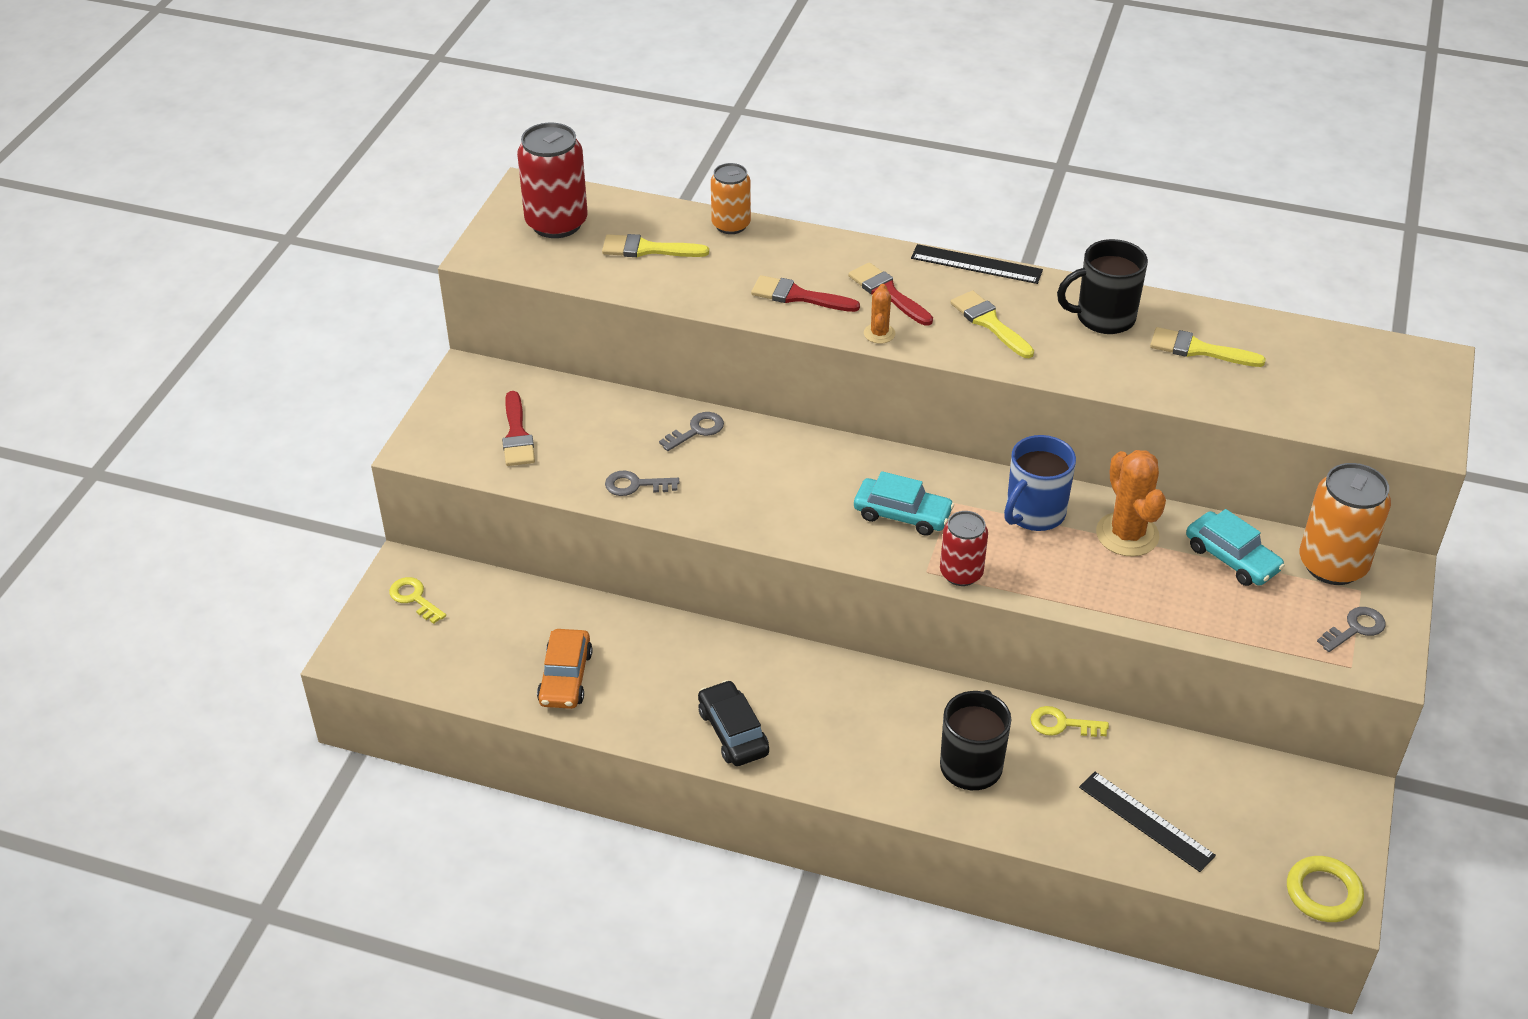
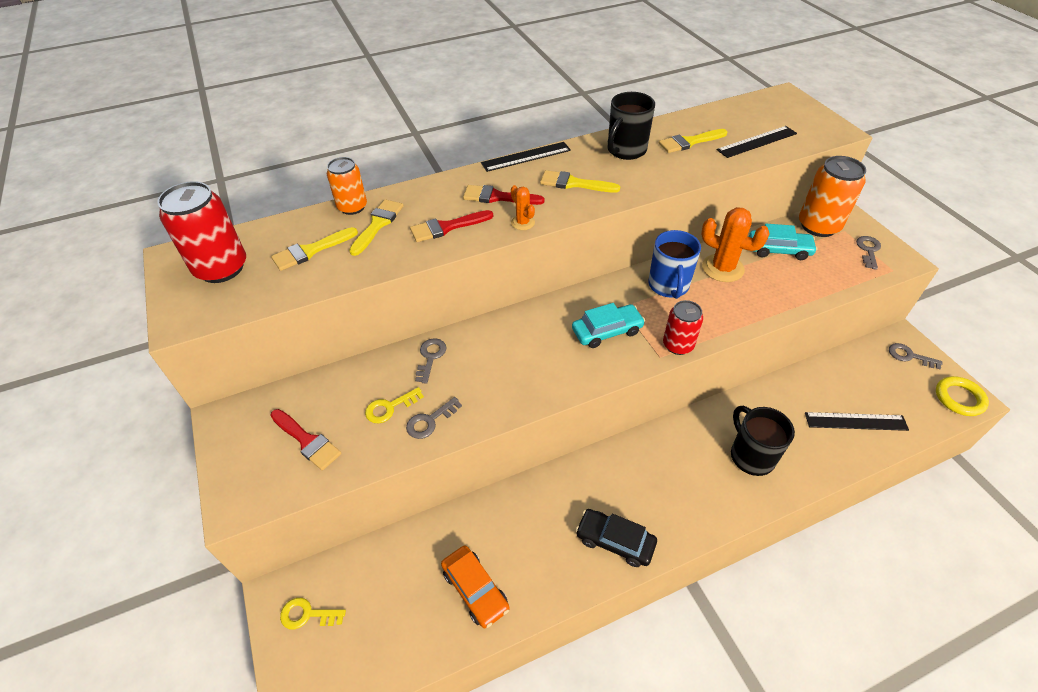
camera: 40 degrees left, 5 degrees up
yellow key [1030,706,1109,737] -> yellow key moved to [365,387,424,423]
none -> yellow brush [349,199,404,256]
none -> black ruler [717,126,797,158]
none -> grey key [889,343,942,369]

